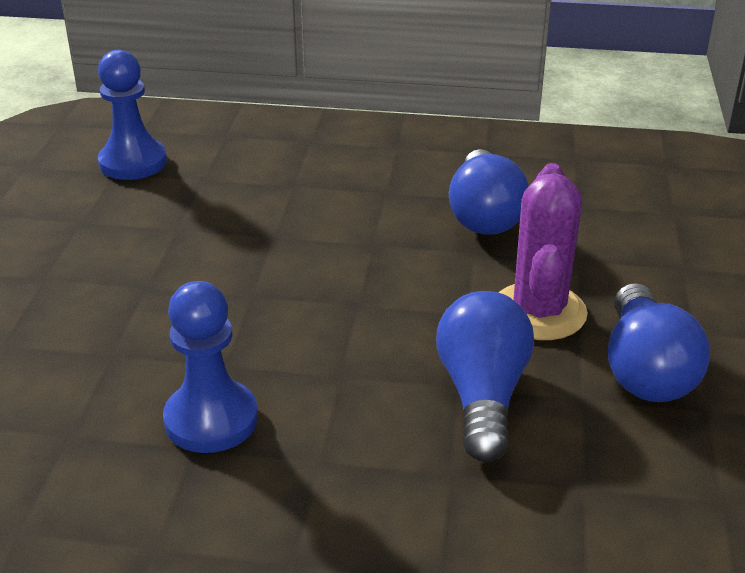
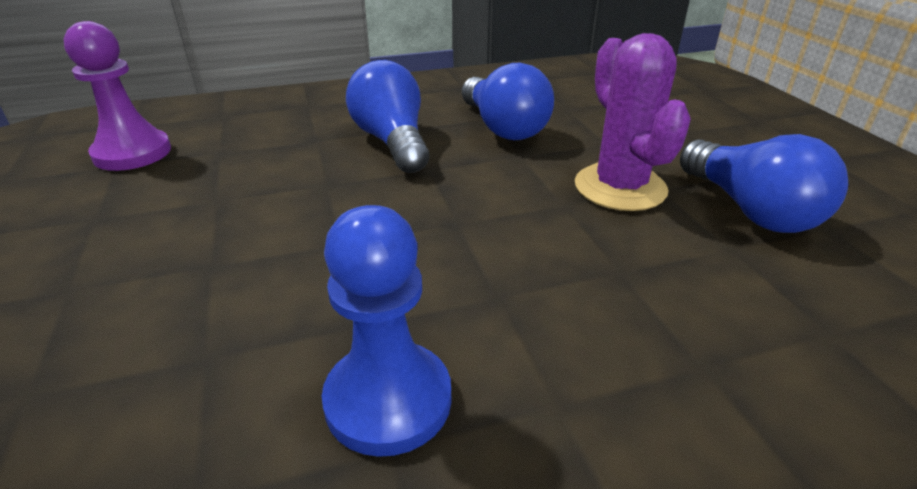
camera: 25 degrees left, 0 degrees up
blue pawn [98,50,167,180] -> purple pawn [64,21,171,171]
blue light bulb [436,291,534,462] -> blue light bulb moved to [346,60,429,173]

